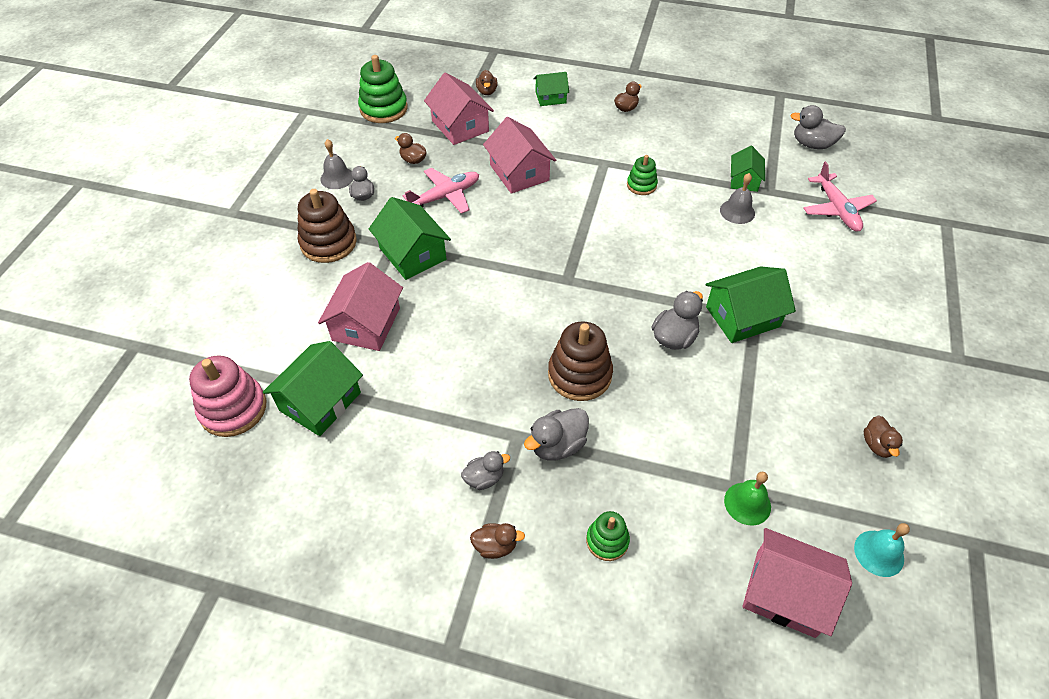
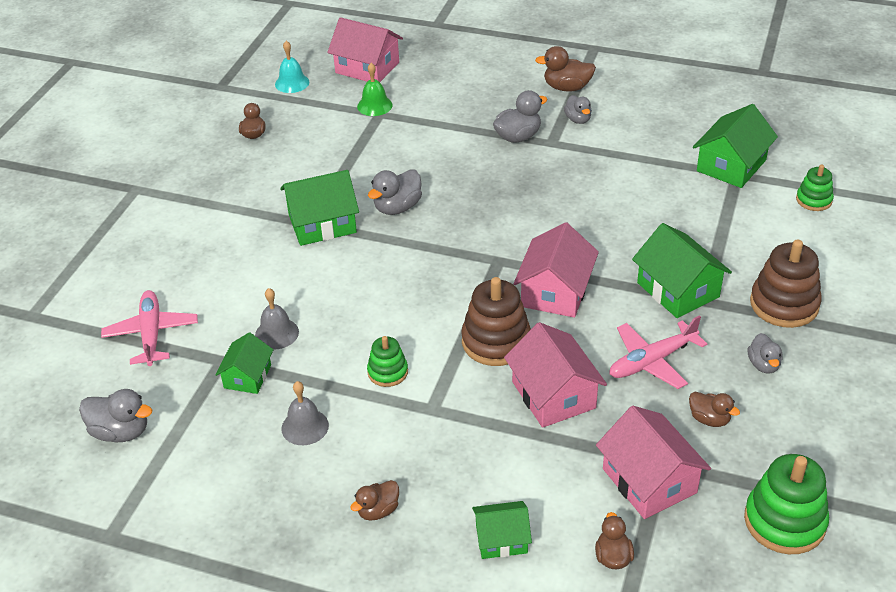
camera: 175 degrees left, 10 degrees down
pink stacking toy [189,355,266,437] -> none
pink house [318,262,403,351] -> pink house moved to [514,222,599,318]
grey bell [320,139,354,189] -> grey bell moved to [281,381,329,445]
grey duck [461,451,510,490] -> grey duck turned 90 degrees counterclockwise [564,95,592,124]
brown duck [470,523,525,559] -> brown duck [535,46,596,92], size x1.52
brown stacking toy [548,321,613,401] -> brown stacking toy moved to [461,277,531,366]
green stacking toy [586,511,630,561] -> green stacking toy moved to [796,165,834,211]

